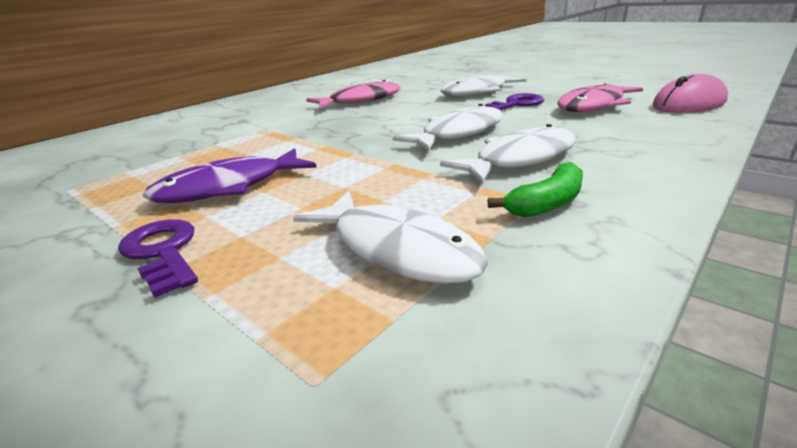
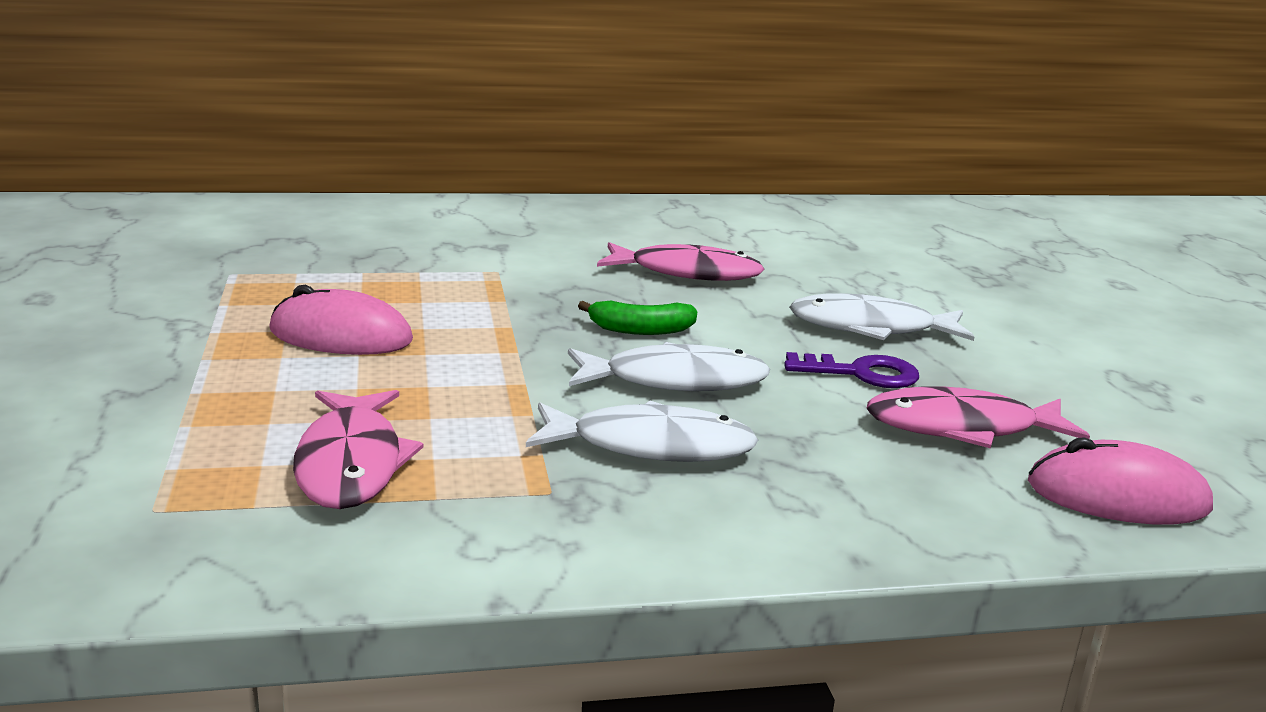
camera: 35 degrees right, 5 degrees down
purple key [118,219,198,298] -> none
purple fish [142,148,317,203] -> pink mouse [269,285,413,355]
white fish [293,191,488,284] -> pink fish [293,390,423,509]
green banana [488,162,583,217] -> green banana moved to [578,300,697,335]

